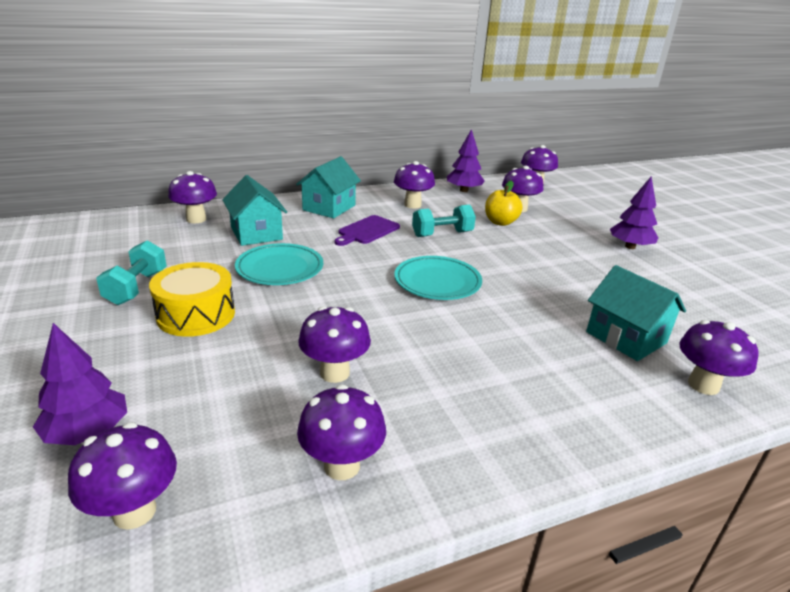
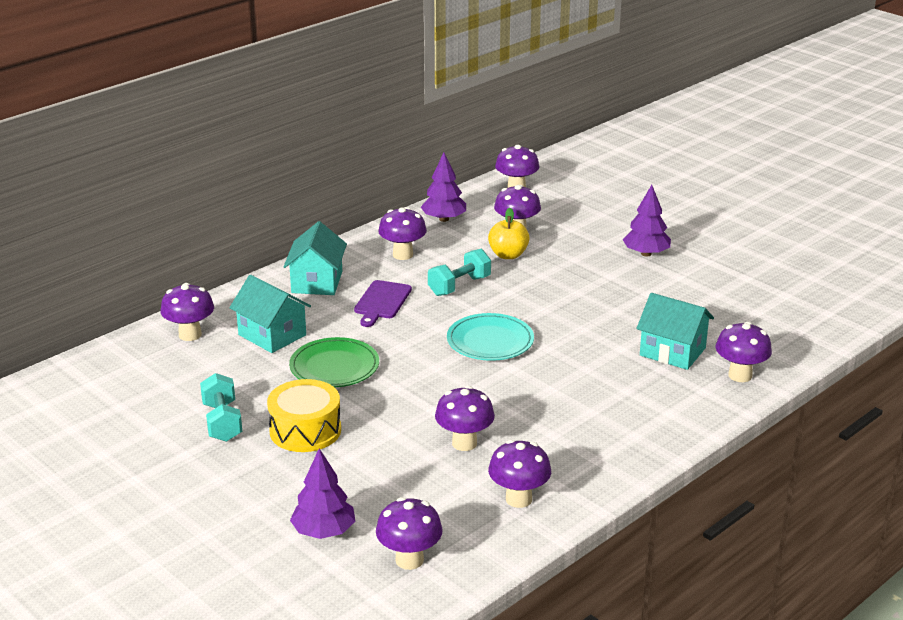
camera: 20 degrees left, 0 degrees up
turquoise plate [235,243,323,285] -> green plate [289,337,379,387]

